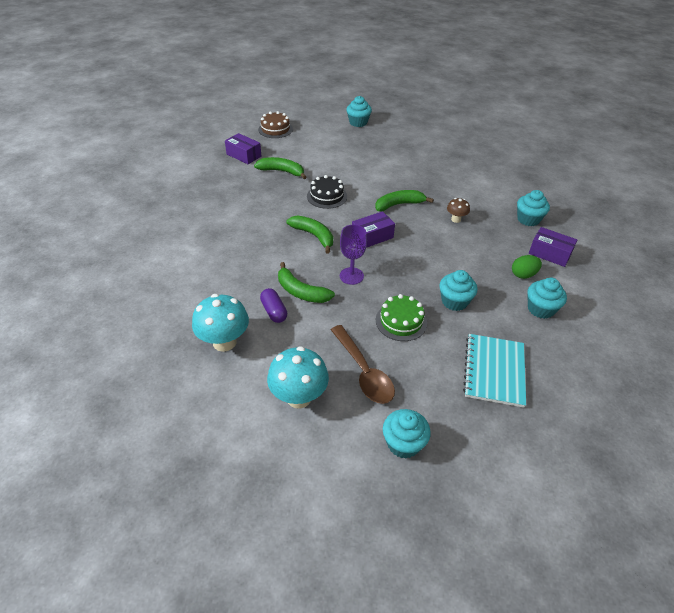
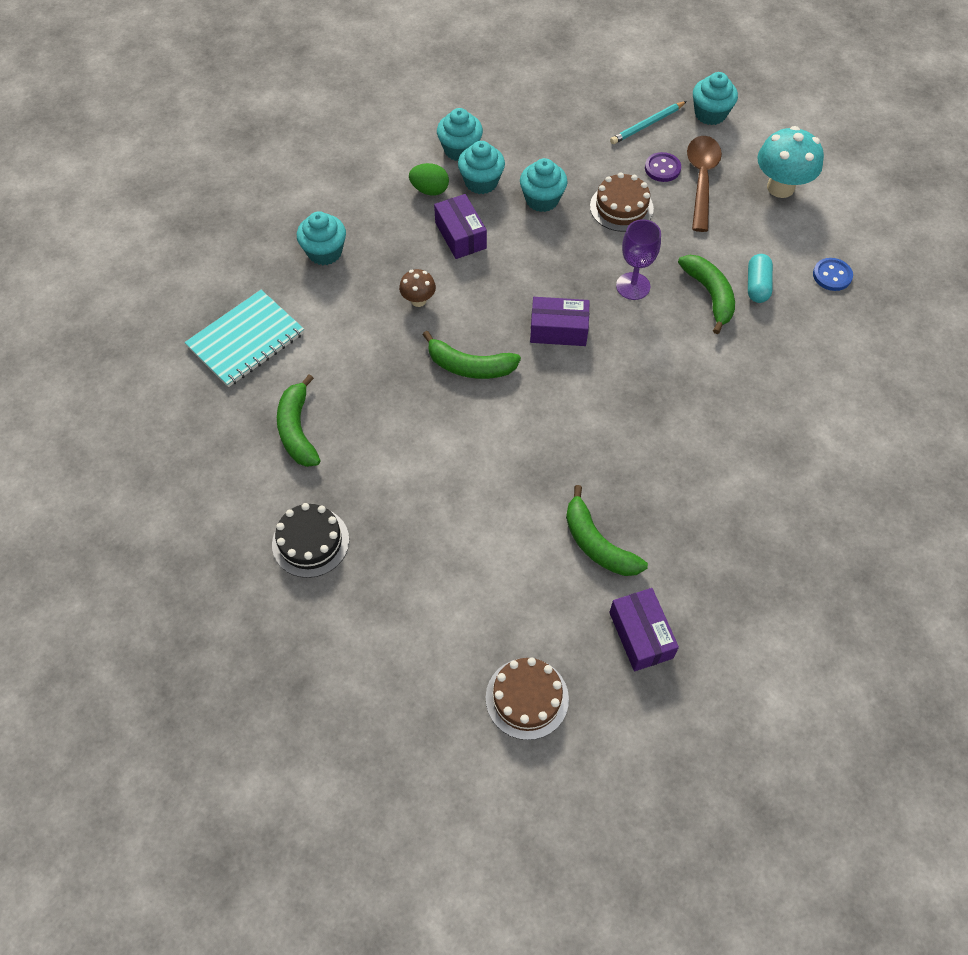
camera: 145 degrees left, 15 degrees up
turquoise mushroom [192,294,249,352] -> blue button [813,258,853,291]
purple capsule [260,288,287,323] -> turquoise capsule [748,254,773,303]
green banana [286,215,333,253] -> green banana moved to [277,374,321,467]
black cake [307,175,347,209] -> black cake moved to [272,503,349,578]
turquoise cupcake [346,96,372,127] -> turquoise cupcake moved to [458,141,505,194]
green cake [376,294,427,341] -> brown cake [590,172,654,232]
turquoise notebook [463,334,526,408] -> turquoise notebook moved to [185,290,304,387]
purple box [529,227,577,267] -> purple box moved to [434,194,487,259]
none -> turquoise pencil [610,101,687,144]
none -> purple button [645,152,681,182]

